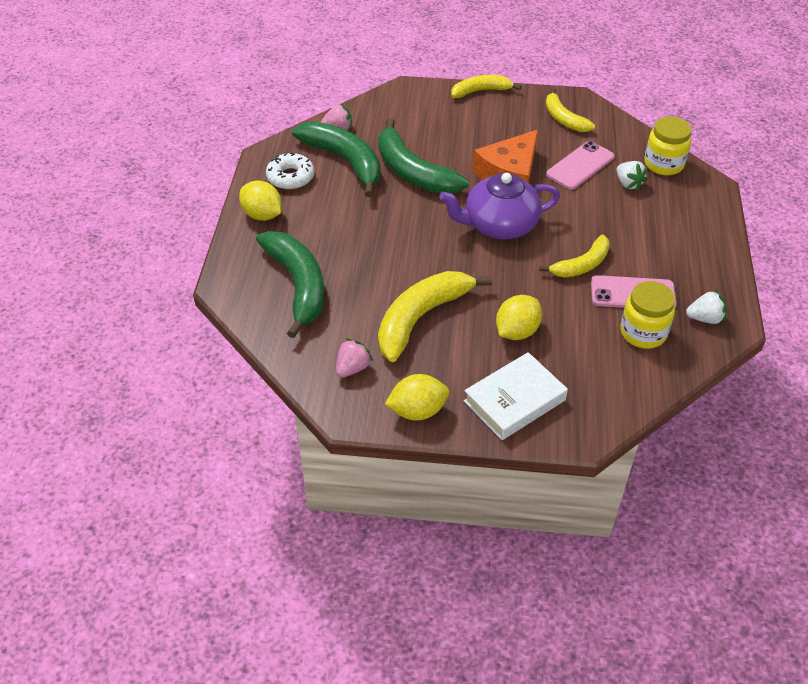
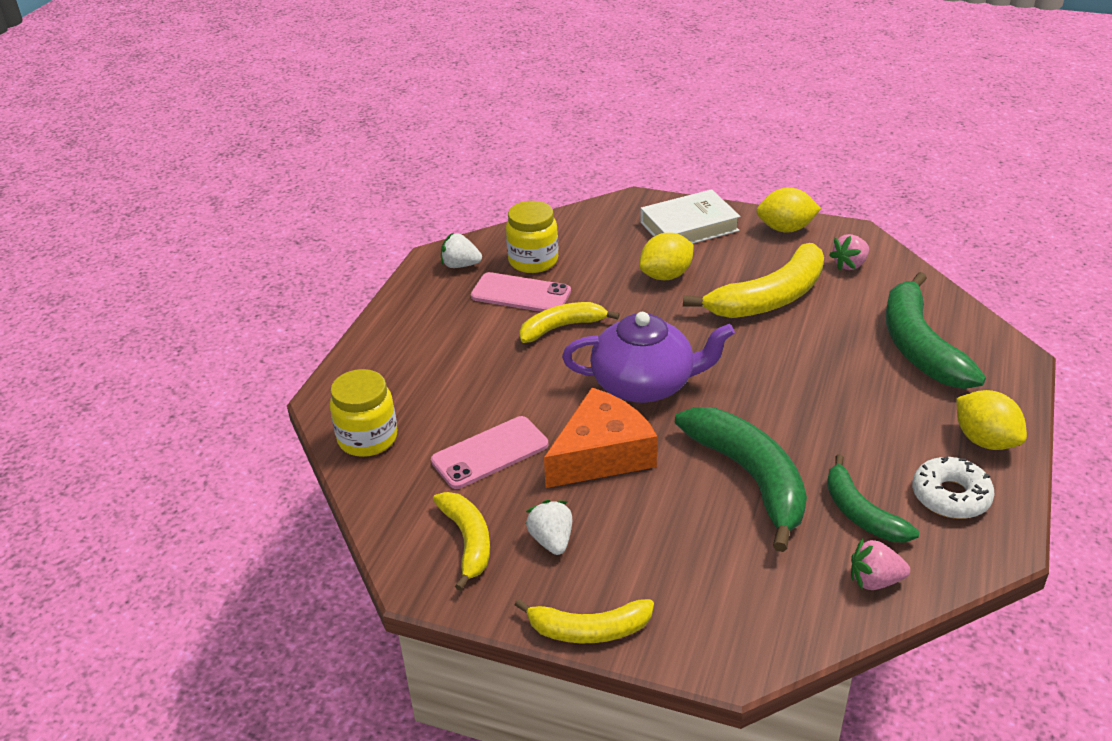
camera: 165 degrees left, 10 degrees down
green banana [292,121,381,197] -> green banana [827,454,919,543], size x0.60
white strawberry [616,161,648,191] -> white strawberry moved to [526,500,572,555]

